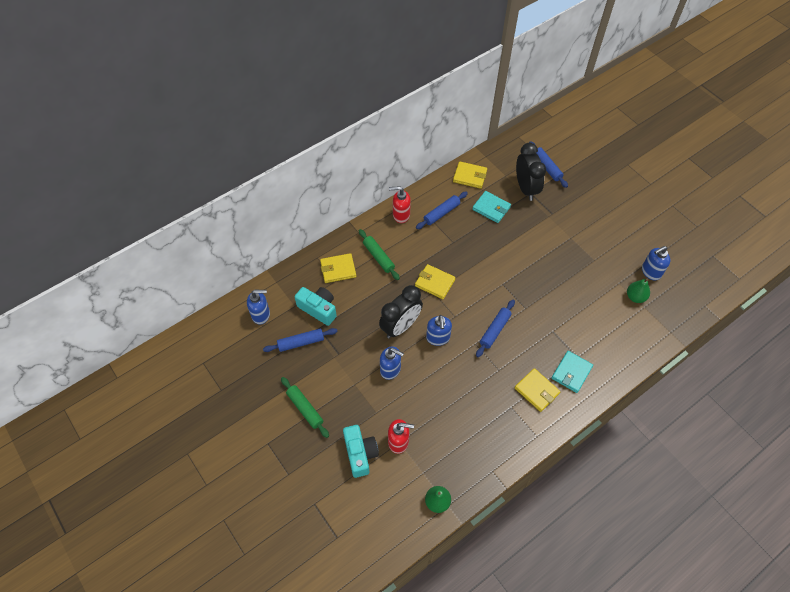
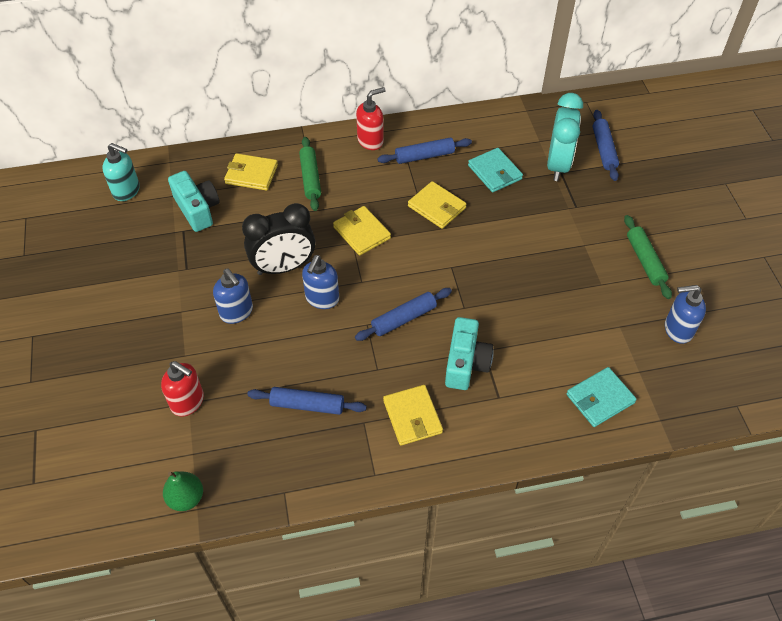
camera: 25 degrees right, 5 degrees down
blue soap dispenser [247,290,270,325] -> turquoise soap dispenser [102,143,140,201]
blue rolling pin [263,328,338,352] -> blue rolling pin moved to [247,387,367,415]
green rolling pin [281,377,329,438] -> green rolling pin moved to [624,215,672,299]
turquoise camera [343,425,379,478] -> turquoise camera moved to [445,317,494,390]
red soap dispenser [389,186,411,223] -> red soap dispenser turned 120 degrees clockwise [356,87,386,150]
yellow wallet [453,161,487,189] -> yellow wallet moved to [408,181,466,229]
black clock [516,143,546,201] -> turquoise clock [547,93,583,181]
turquoise wallet [552,351,593,393] -> turquoise wallet moved to [566,367,637,427]
green pear [627,279,650,303] -> none

